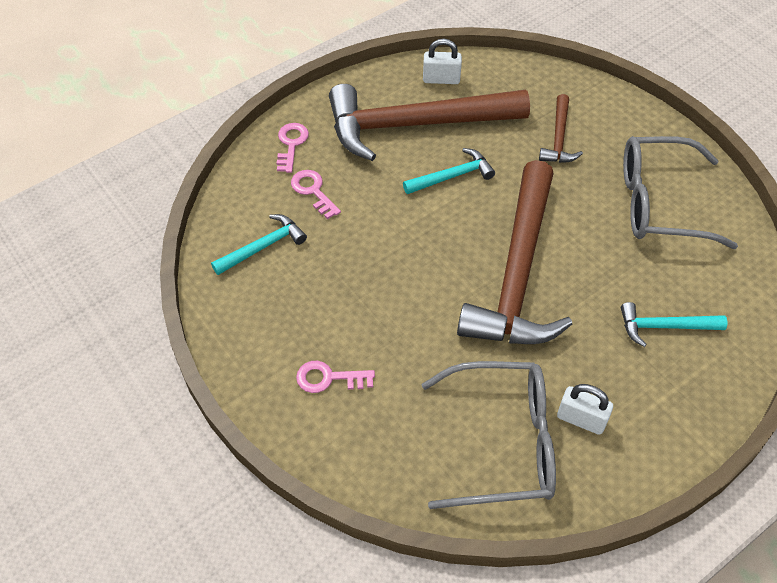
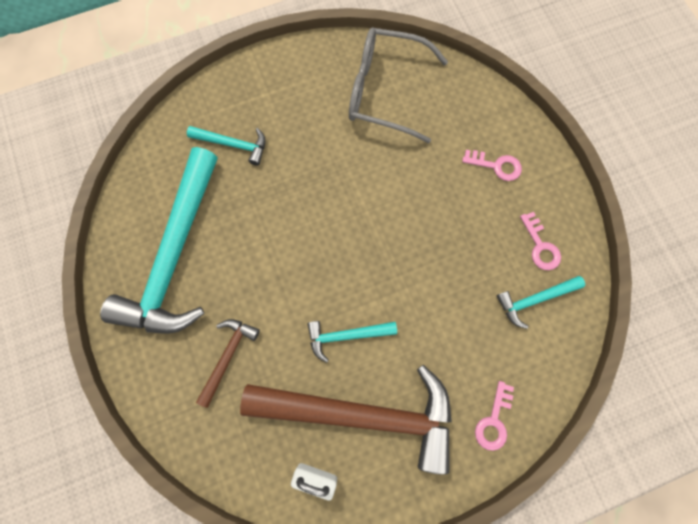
camera: 165 degrees left, 20 degrees up
pink key [291,170,341,219] -> pink key moved to [520,212,561,270]
brown hammer [457,160,572,344] -> none
white padlock [557,384,613,435] -> none
grey glasses [623,136,738,249] -> turquoise hammer [100,147,217,334]

